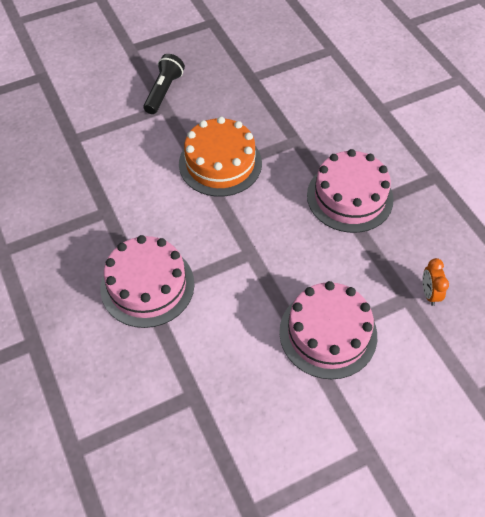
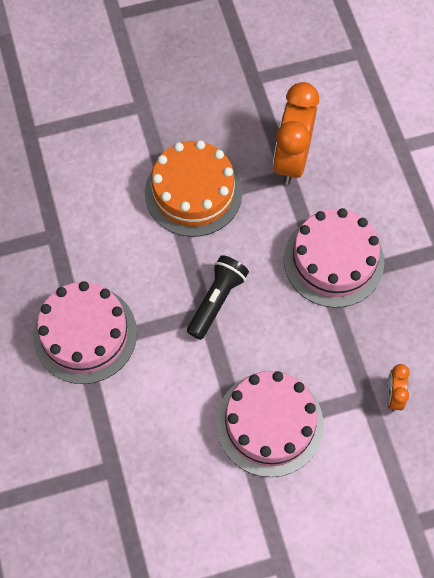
camera: 10 degrees right, 10 degrees up
black flashlight [143,54,185,114] -> black flashlight moved to [187,255,249,340]
none -> orange clock [273,82,319,185]

